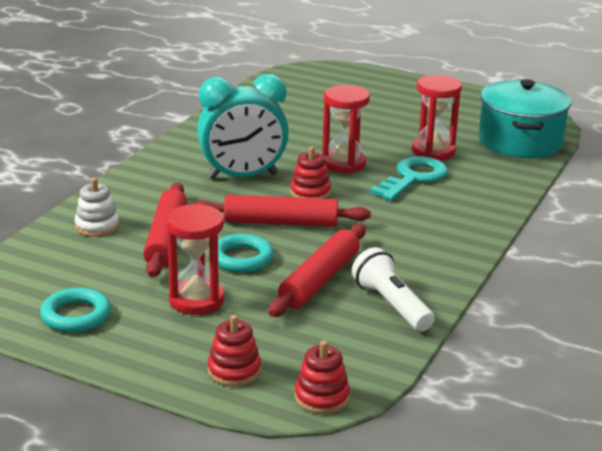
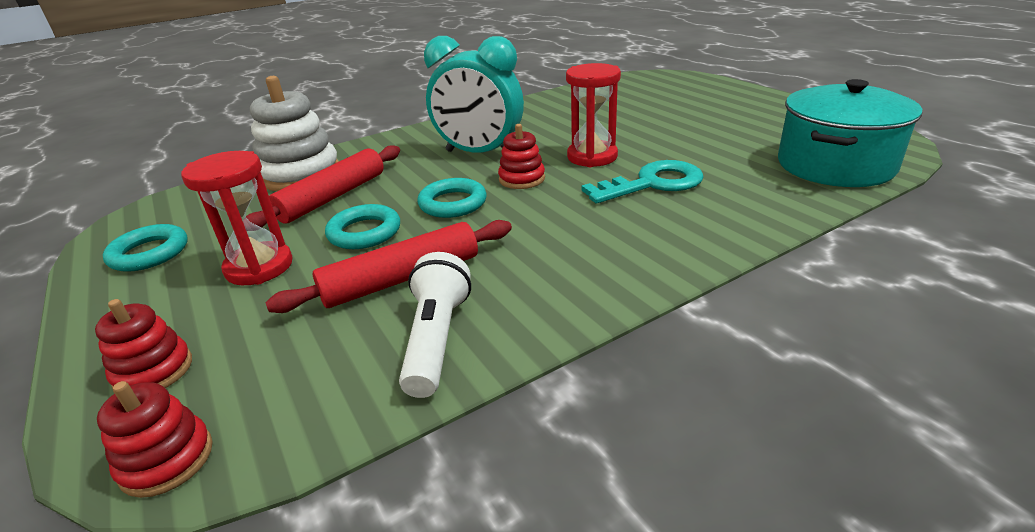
camera: 35 degrees right, 5 degrees up
white stacking toy [75,178,119,237] -> white stacking toy [250,76,339,191], size x1.84
red rolling pin [193,195,371,227] -> turquoise ring [417,178,487,218]
red hourglass [412,75,462,161] -> none

